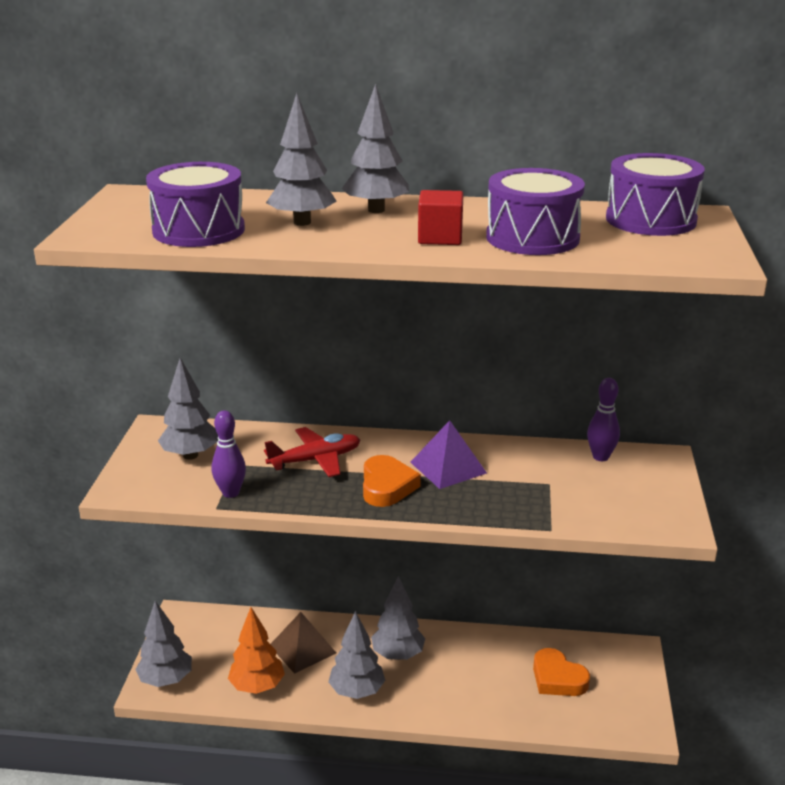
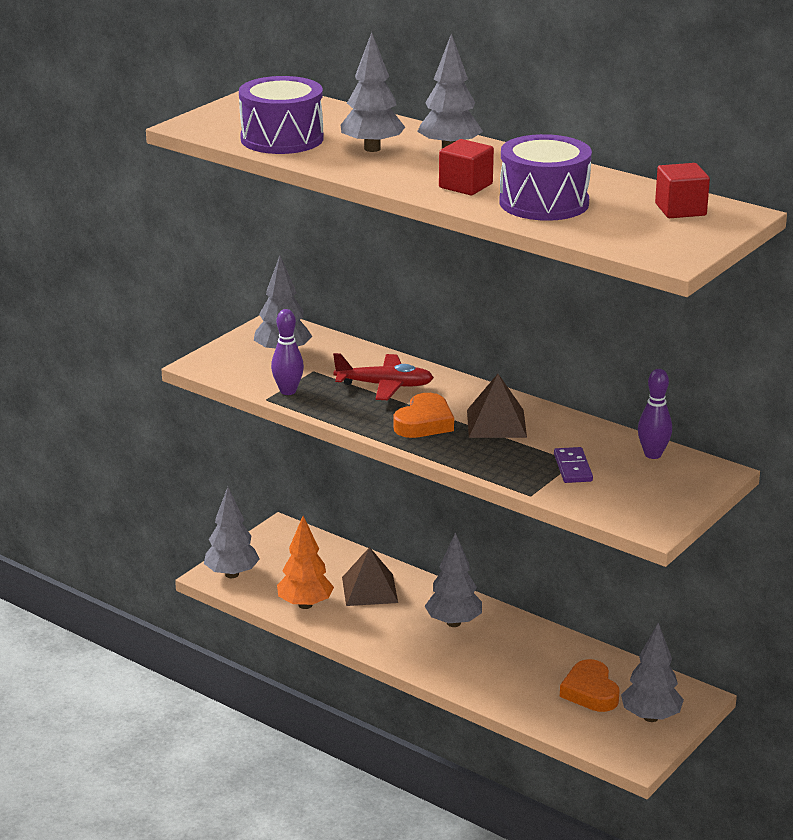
camera: 30 degrees right, 0 degrees up
grey tree [328,611,385,699] -> grey tree moved to [621,623,684,722]
purple pyramid [410,420,487,489] -> brown pyramid [467,374,527,438]
purple drum [606,153,705,236] -> red cube [655,163,710,218]
none -> purple domino [554,447,593,483]

